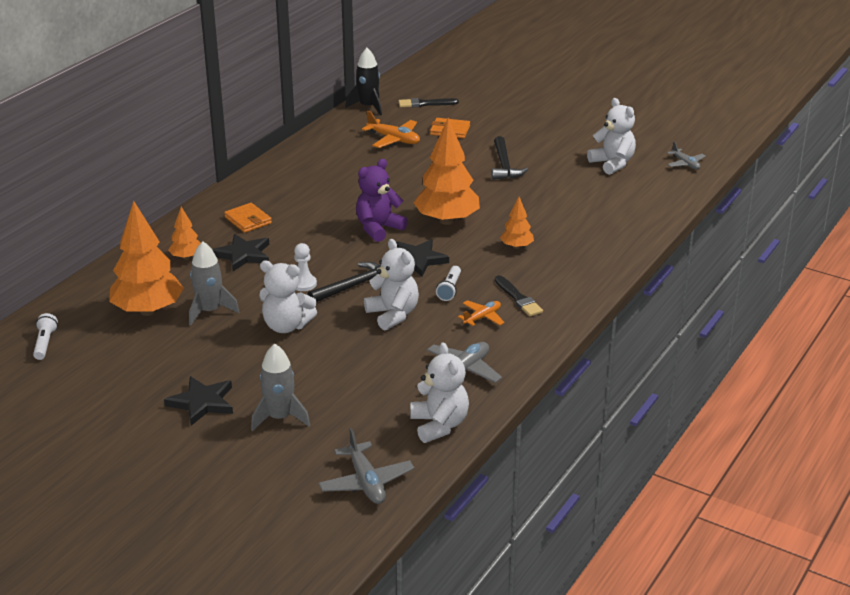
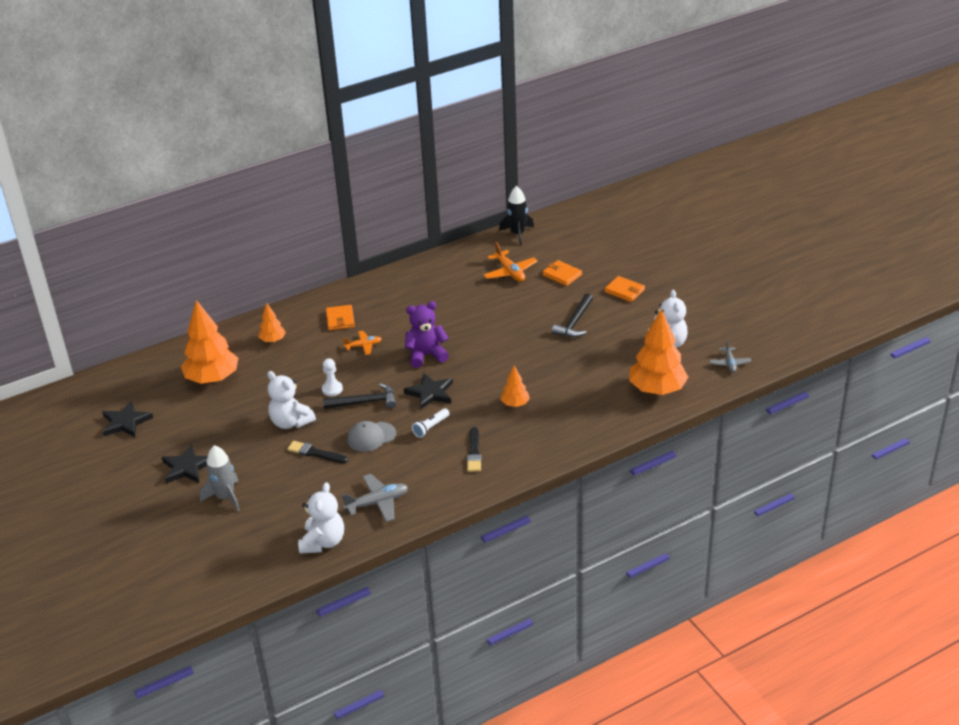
camera: 30 degrees right, 5 degrees up
white flashlight [33,313,58,360] -> none
grey rocket [189,241,239,326] -> none
black star [212,234,269,271] -> black star moved to [103,400,153,437]
grey plane [319,428,414,504] -> none
white teddy bear [364,239,419,330] -> grey cap [347,421,396,452]
black brush [399,98,459,107] -> black brush moved to [287,441,348,463]
orange tree [413,118,480,225] -> orange tree moved to [629,308,688,395]
orange plane [458,300,505,326] -> orange plane moved to [343,331,382,355]
none -> orange wallet [605,276,645,302]

